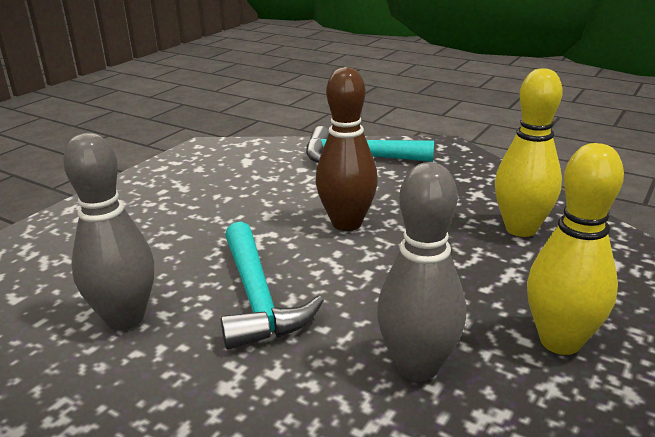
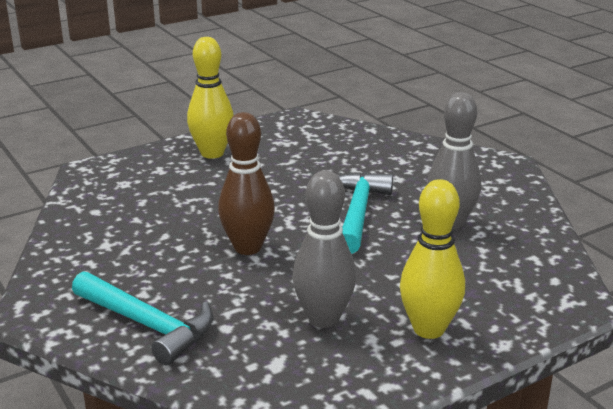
camera: 155 degrees left, 0 degrees up
grey bowling pin [377,162,466,381] -> grey bowling pin moved to [292,171,356,328]
yellow bowling pin [495,68,563,237] -> yellow bowling pin moved to [400,179,465,339]

